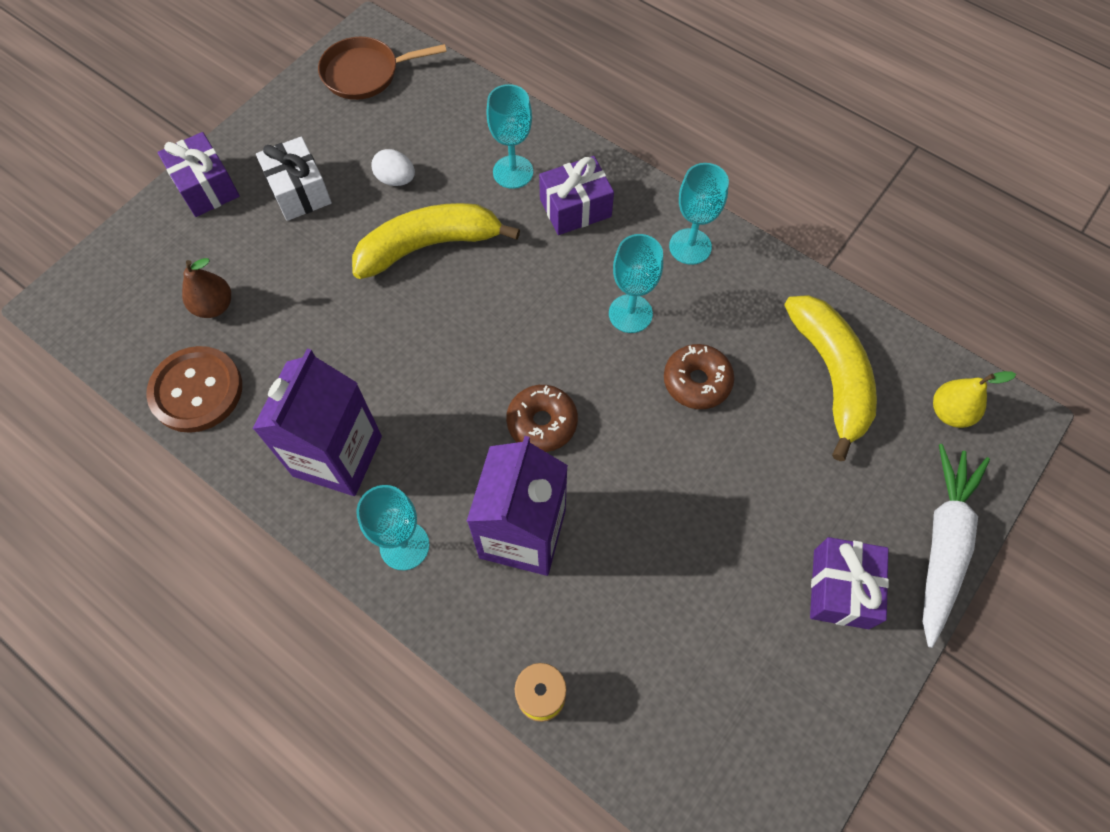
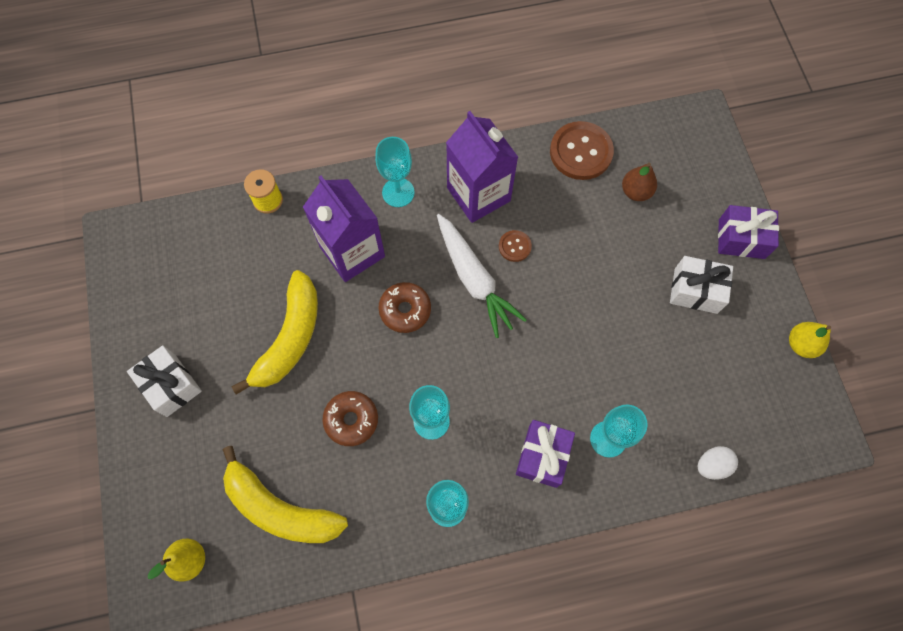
camera: 130 degrees right, 5 degrees up
brown pan [318,37,447,100] -> none
yellow banana [352,203,520,279] -> yellow banana moved to [232,270,318,394]
white egg [371,149,415,186] -> white egg moved to [698,446,738,480]
purple gift [810,537,889,629] -> white gift [127,345,202,417]
white carrot [923,444,990,648] -> white carrot moved to [437,214,527,338]
none -> brown button [499,230,532,262]
none -> yellow pear [789,322,831,358]

